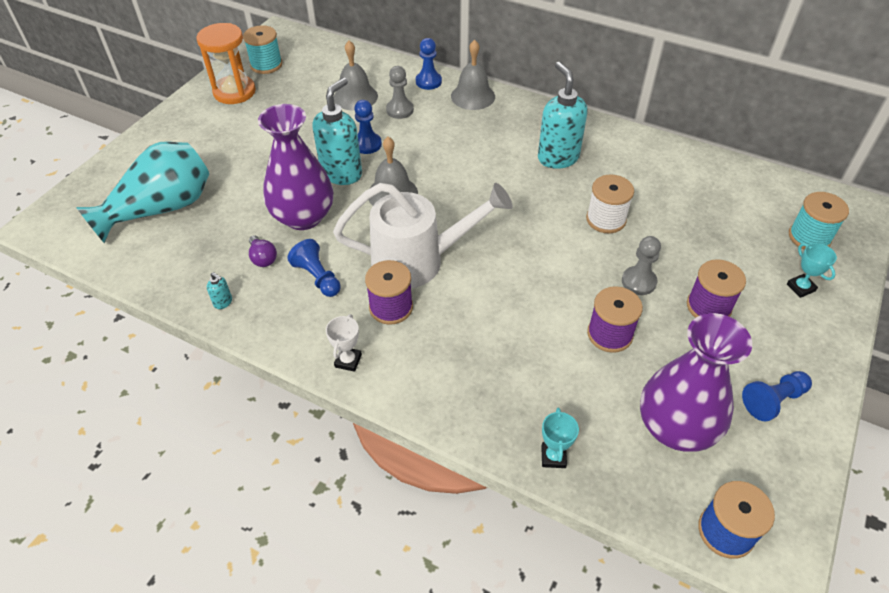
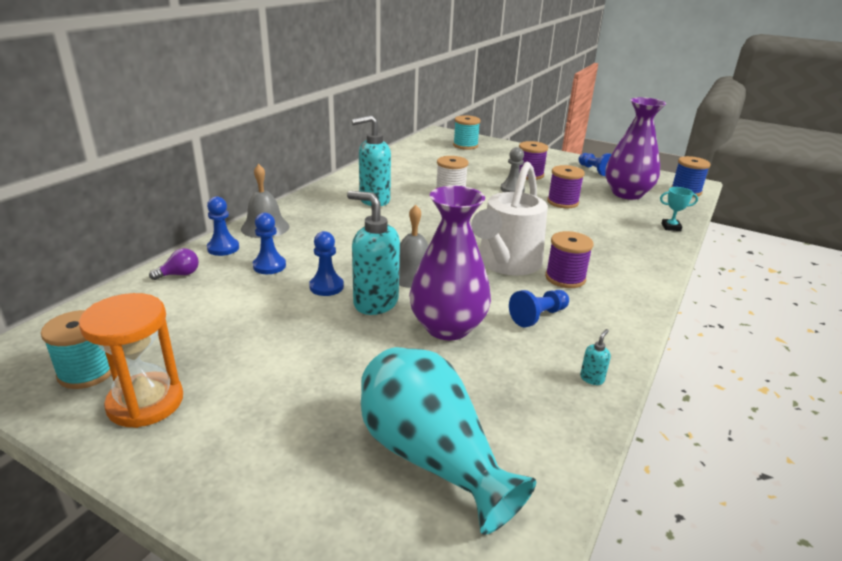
camera: 90 degrees left, 20 degrees down
purple light bulb [249,235,277,267] -> purple light bulb moved to [149,248,199,280]
white trophy [326,314,362,372] -> none
white watering can [333,183,513,288] -> white watering can turned 150 degrees counterclockwise [471,162,548,275]
grey bell [334,41,378,111] -> none
grey pawn [386,66,414,119] -> blue pawn [253,213,286,274]
turquoise trophy [787,243,837,298] -> none

